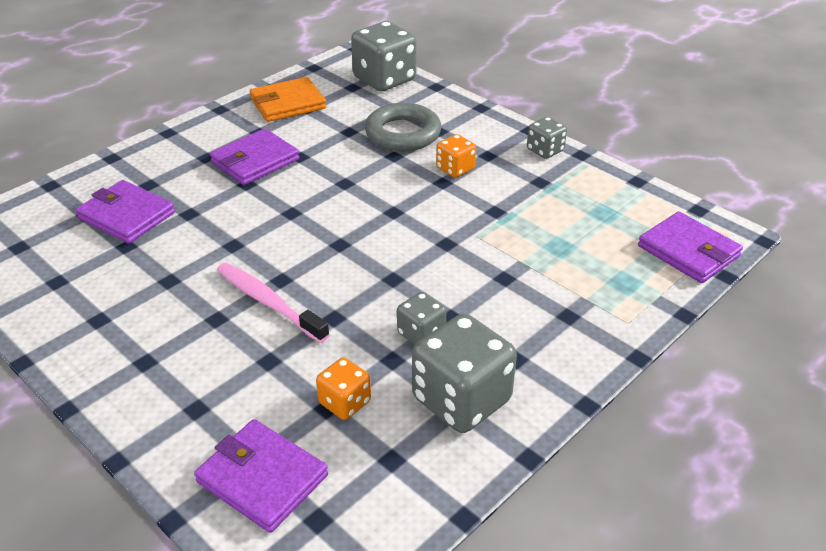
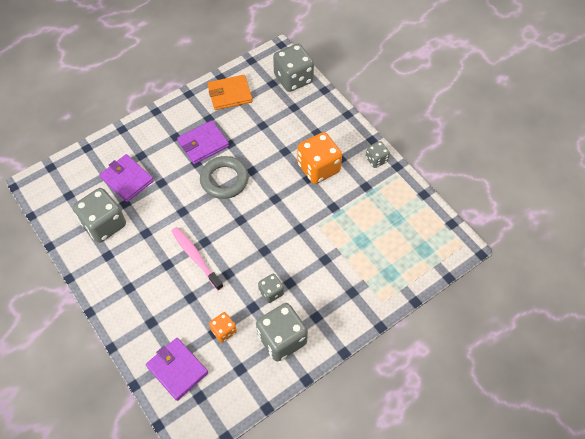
camera: 10 degrees right, 20 degrees up
grey ring [365,103,441,151] -> grey ring moved to [200,156,249,199]
orange dice [436,134,476,178] -> orange dice [297,132,342,184], size x1.90
purple wallet [638,211,743,283] -> none
none -> grey dice [73,188,126,243]

